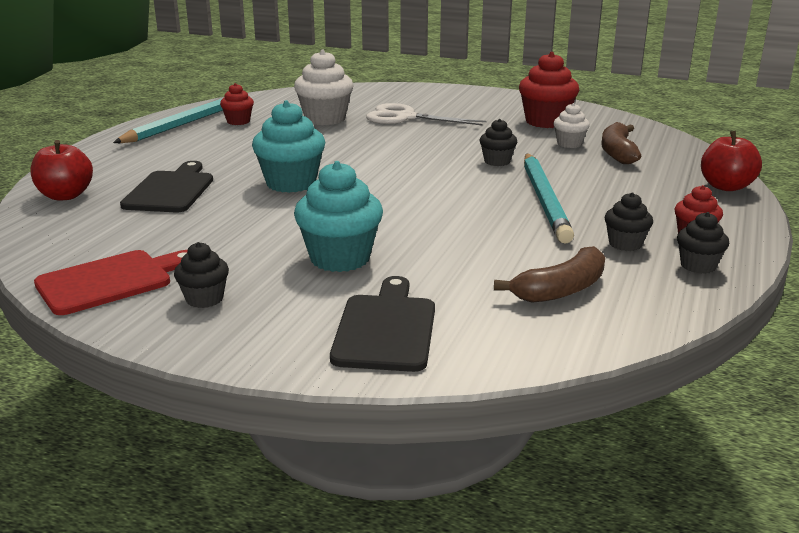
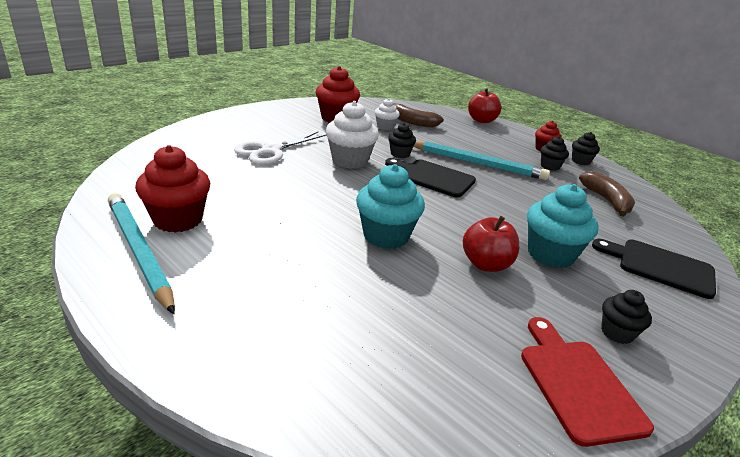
camera: 70 degrees left, 5 degrees up
red apple [30,140,93,200] -> red apple moved to [463,216,520,272]
black cutting board [120,161,213,212] -> black cutting board moved to [385,158,476,197]
red cupcake [220,83,254,125] -> red cupcake [135,145,210,233], size x1.79
white cupcake [294,50,354,125] -> white cupcake moved to [326,101,379,169]

